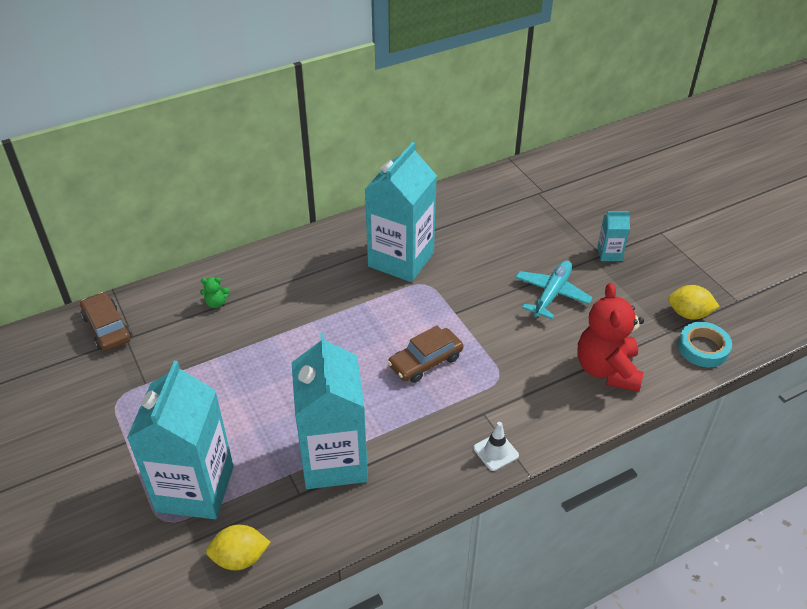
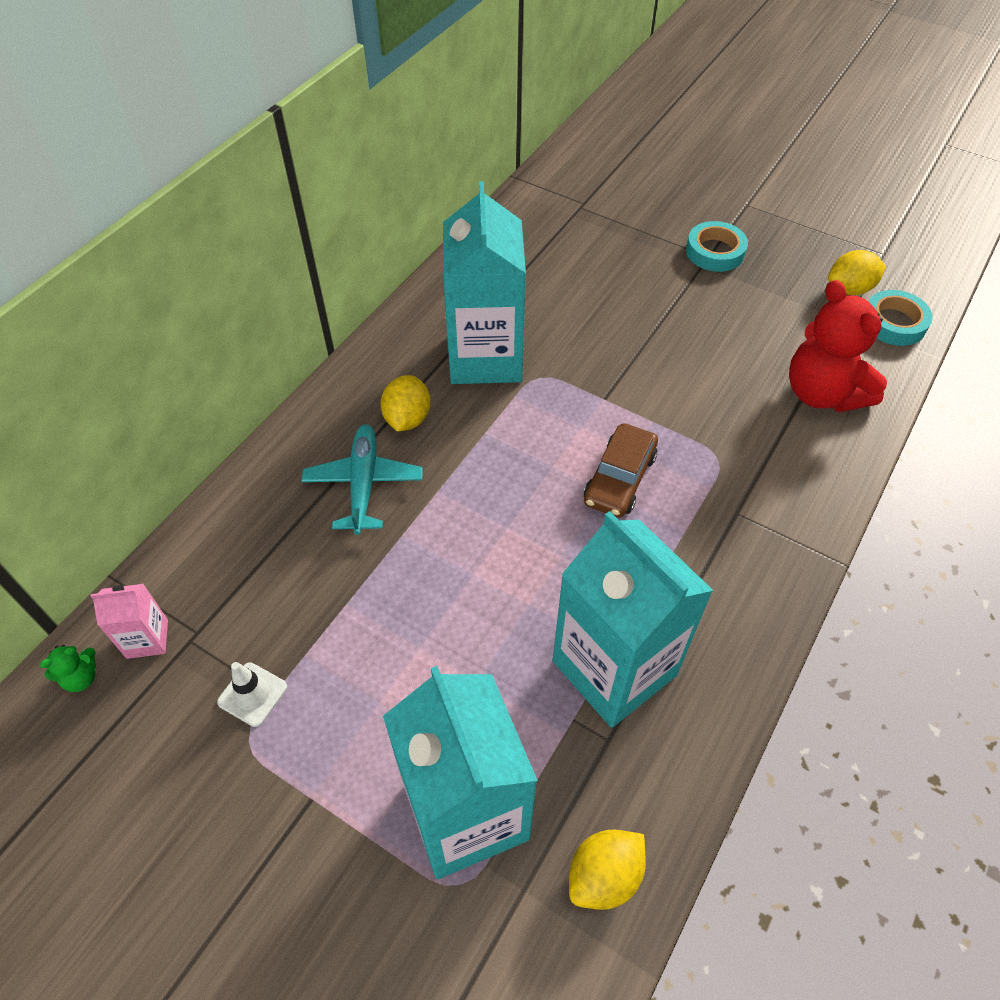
camera: 30 degrees left, 10 degrees up
brown car [80,292,131,351] -> pink carton [91,584,168,659]
green teddy bear [200,277,229,308] -> green teddy bear moved to [40,645,96,692]
white traffic cone [473,422,519,471] -> white traffic cone moved to [217,662,287,727]
turquoise plane [515,261,593,319] -> turquoise plane moved to [301,424,423,535]
turquoise carton [597,211,630,261] -> turquoise tape [686,221,748,272]
none -> yellow lemon [381,375,430,431]

